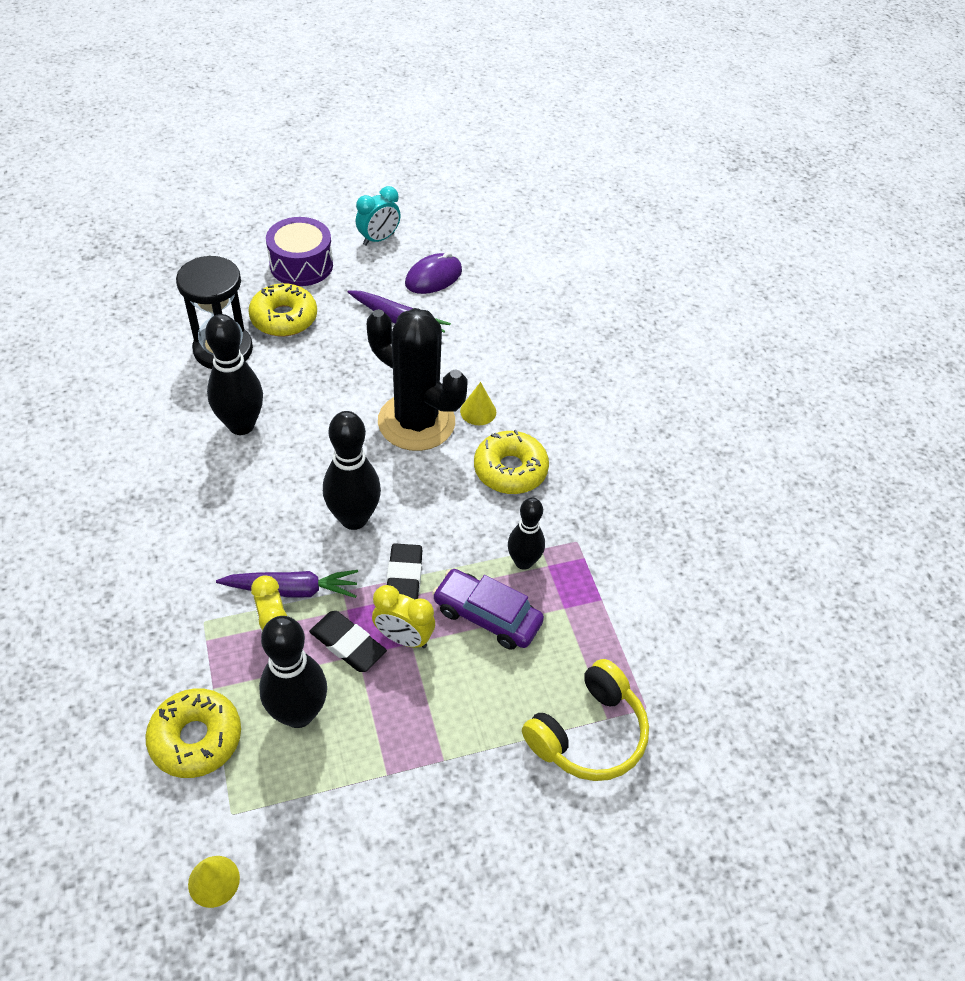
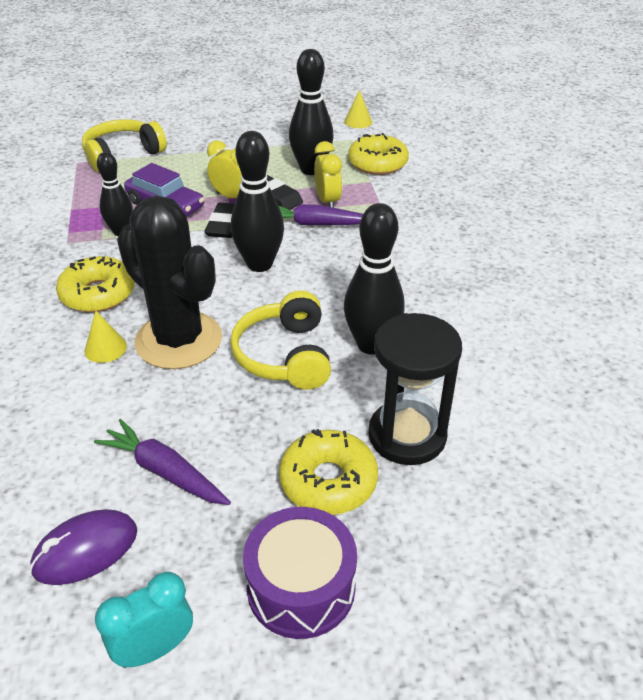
camera: 170 degrees left, 10 degrees down
none -> yellow headphones [230,291,331,390]

